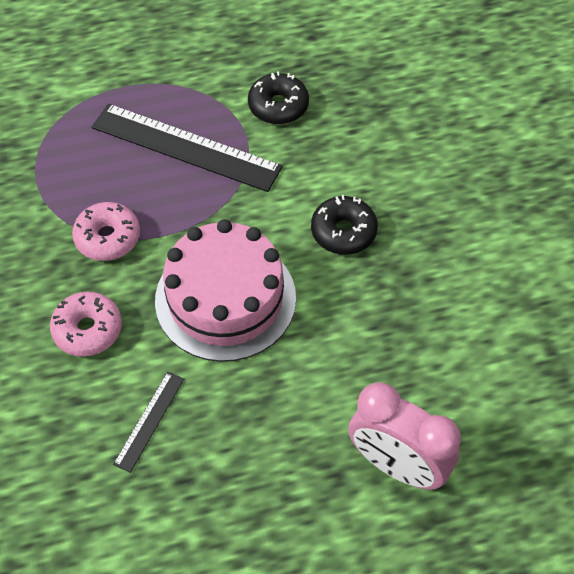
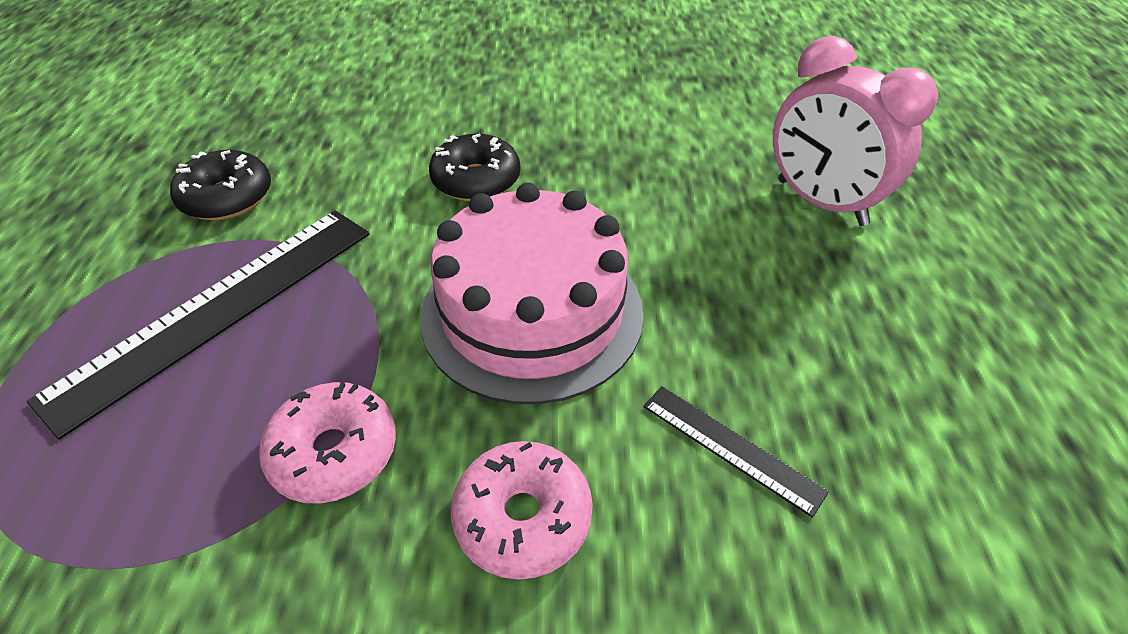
camera: 75 degrees left, 10 degrees down
pink clock [348,382,461,490] -> pink clock turned 90 degrees clockwise [773,36,938,226]

